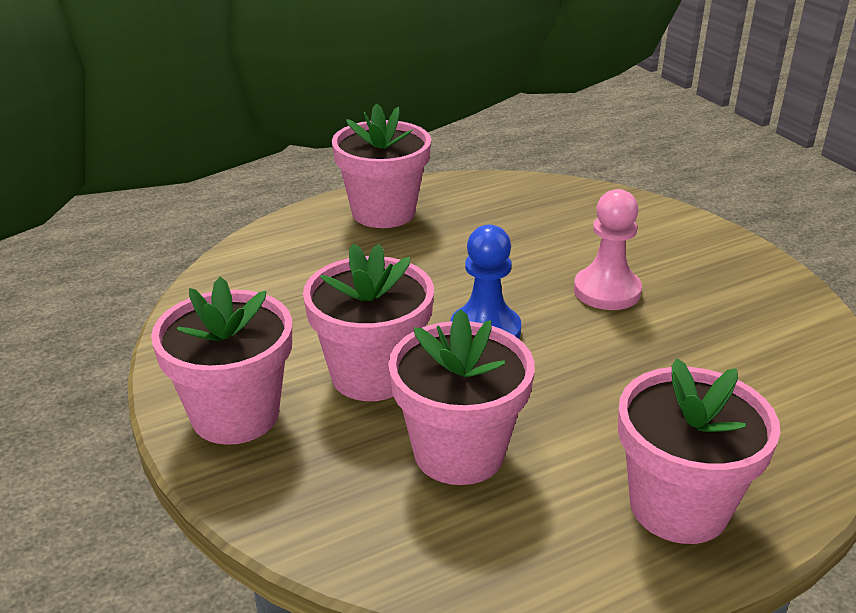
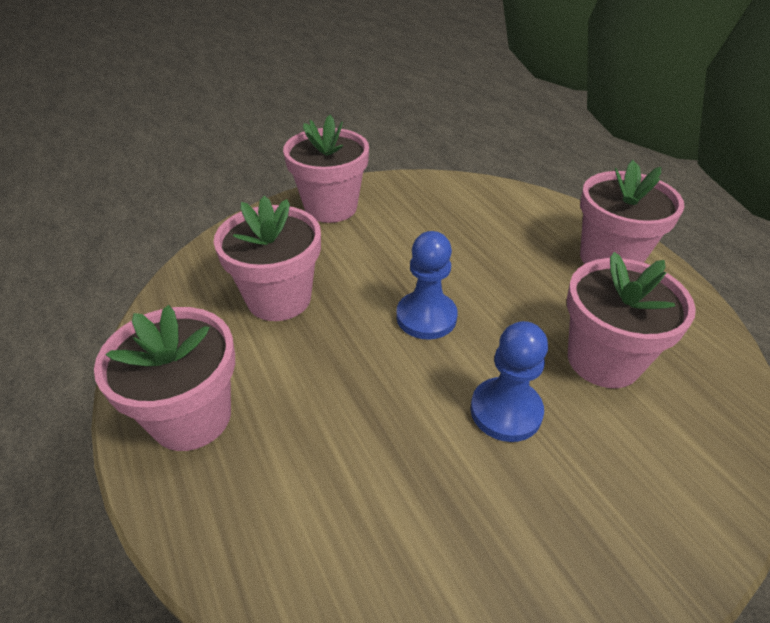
camera: 90 degrees right, 10 degrees up
pink flower pot [303,243,434,401] -> pink flower pot moved to [567,252,696,388]
pink pawn [574,189,642,310] -> blue pawn [471,321,548,442]

